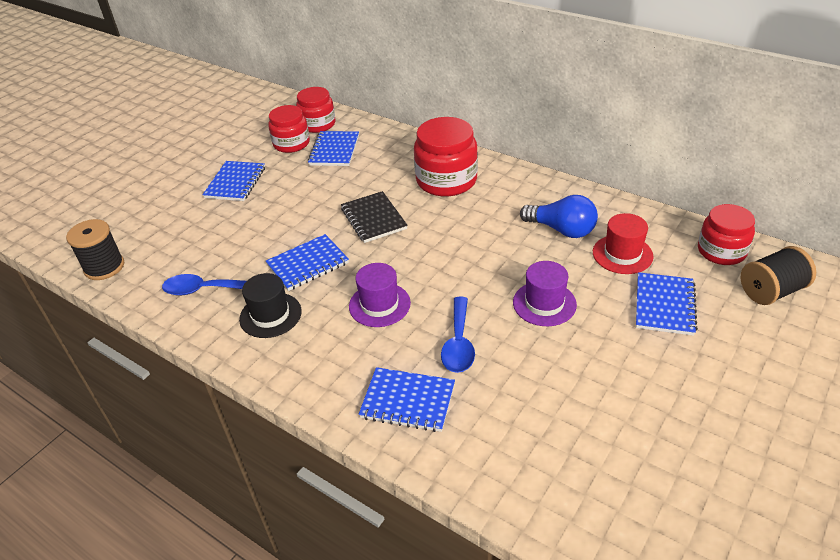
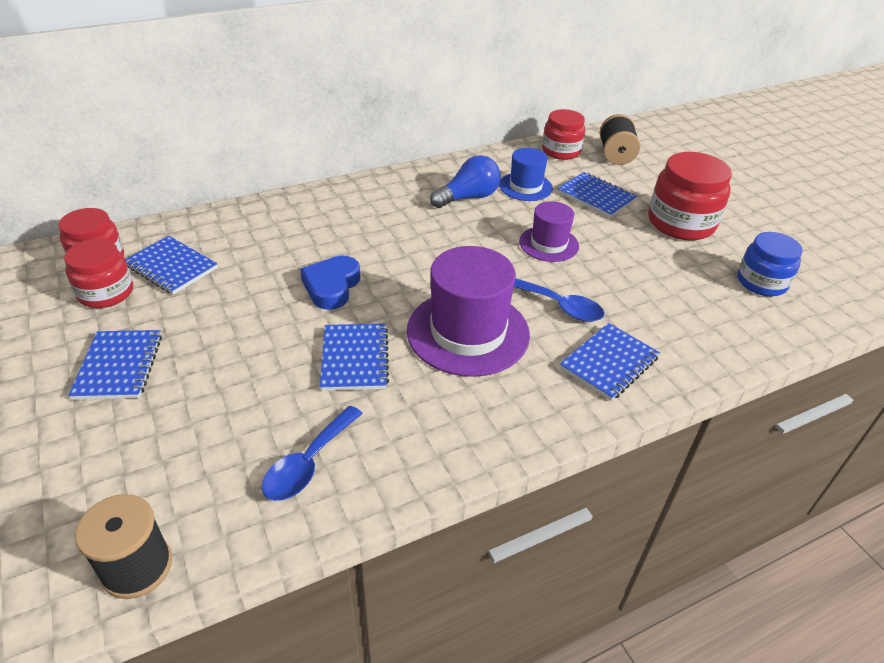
camera: 65 degrees left, 0 degrees up
blue notebook [202,161,265,201] -> blue notebook turned 45 degrees clockwise [68,330,162,400]
black hat [239,273,302,338] -> none
black notebook [341,191,408,243] -> blue heart [300,256,360,310]
purple hat [349,263,411,327] -> purple hat [407,246,530,377], size x1.76
red jar [414,117,478,196] -> red jar moved to [648,152,732,240]
red hat [593,213,654,274] -> blue hat [499,148,553,201]
none -> blue jar [737,232,803,296]

